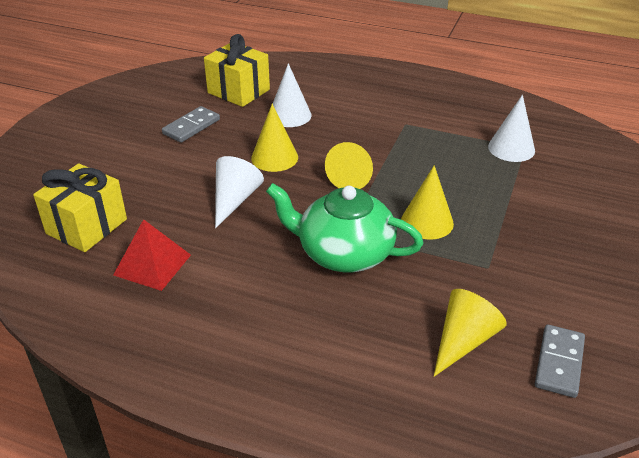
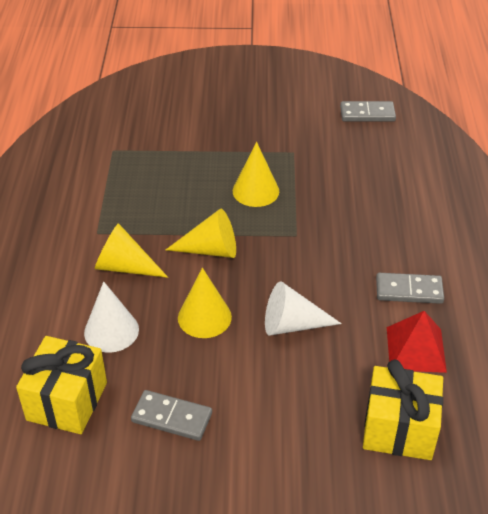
camera: 110 degrees left, 5 degrees up
green teapot [266,183,424,272] -> none
yellow cone [434,289,507,377] -> yellow cone moved to [95,223,168,278]
white cone [488,95,535,162] -> none
none -> grey domino [376,273,444,304]

